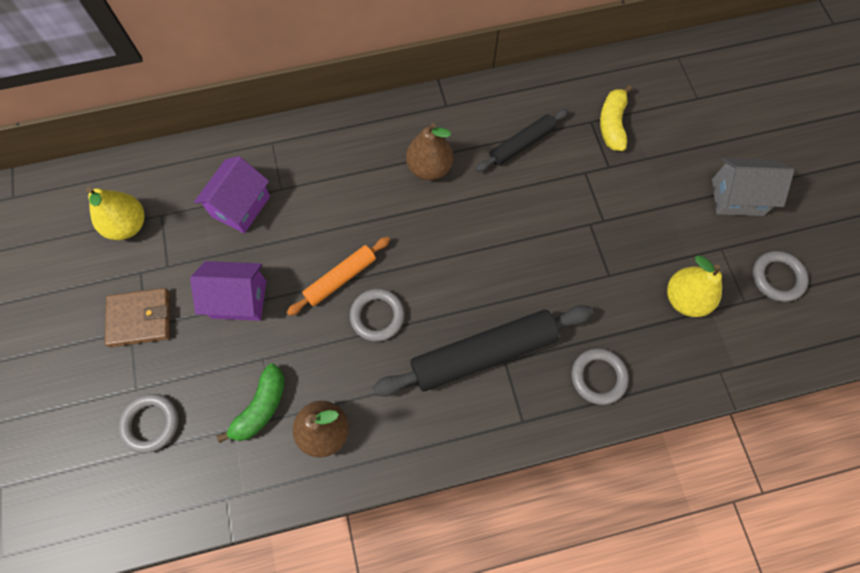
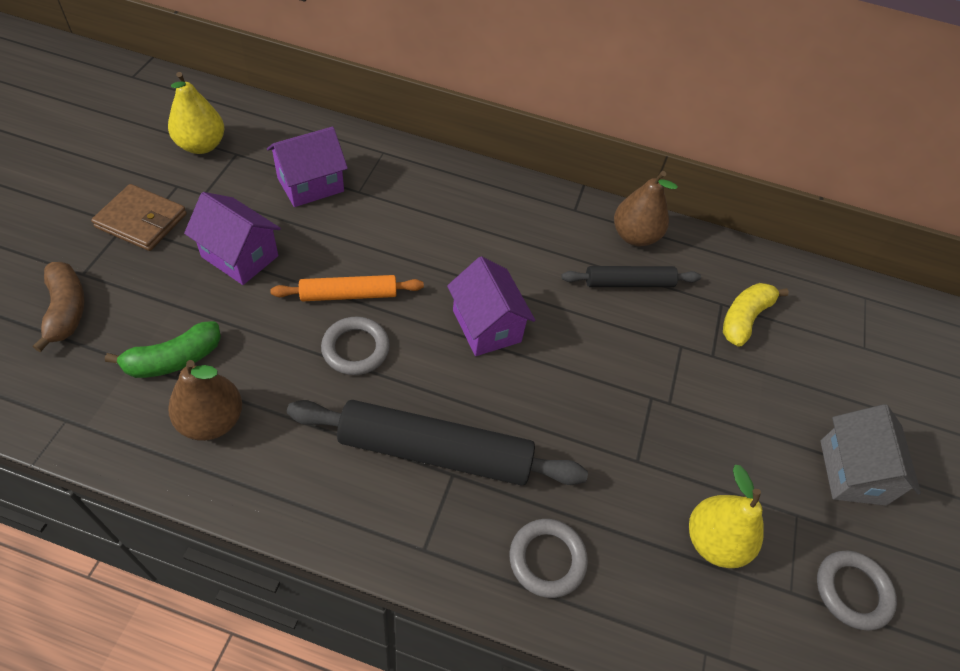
camera: 25 degrees right, 15 degrees down
grey ring [118,394,179,453] -> brown banana [33,262,85,352]
brown pear [406,123,453,180] -> brown pear moved to [614,171,678,246]
grey house [712,158,794,216] -> grey house turned 60 degrees clockwise [820,404,921,506]
none -> purple house [447,256,535,356]

